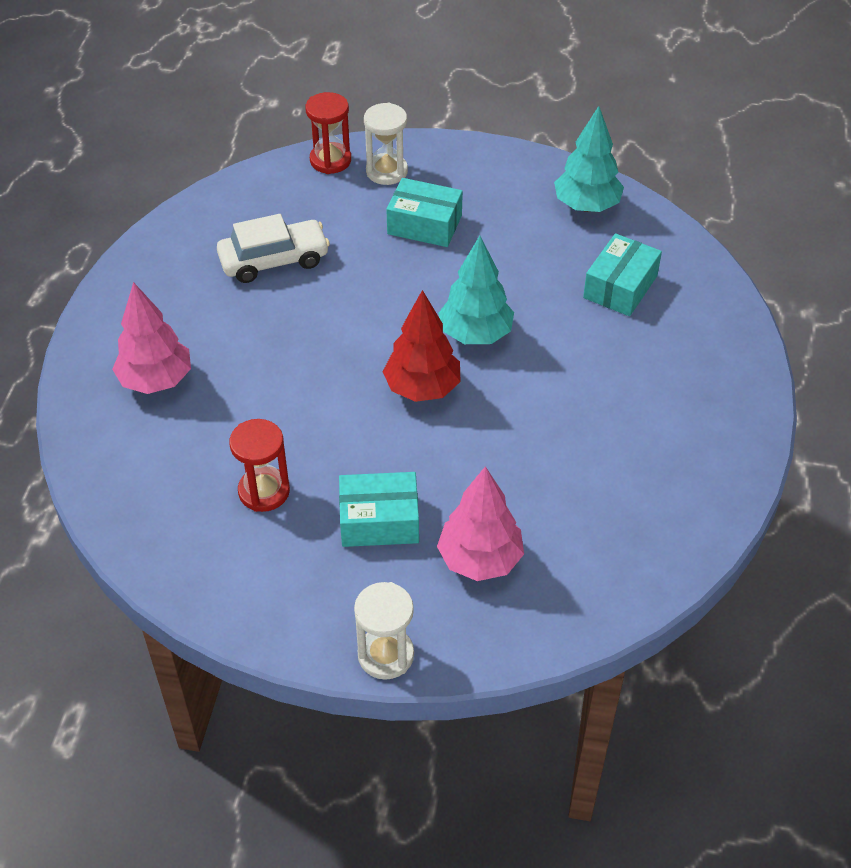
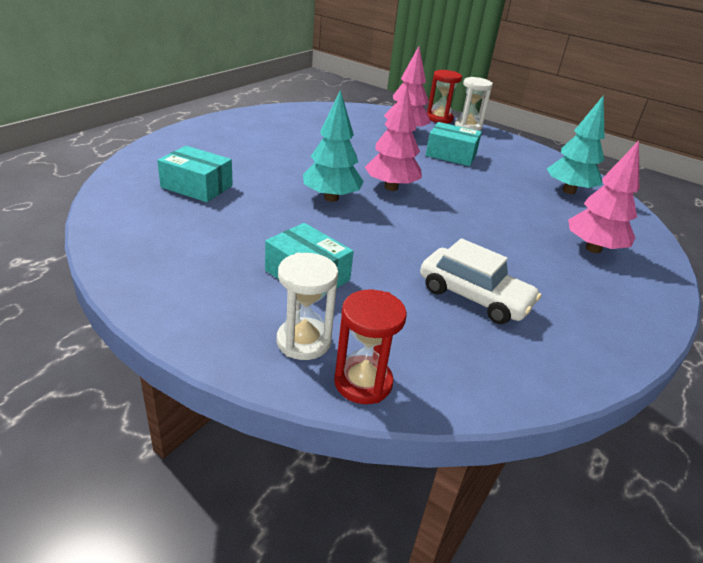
camera: 160 degrees left, 15 degrees down
white car [217,214,330,283] -> white car turned 150 degrees counterclockwise [420,238,541,324]
red hourglass [229,419,290,512] -> red hourglass moved to [427,70,462,124]
red tree [383,290,461,402] -> pink tree [365,85,422,191]
turquoise tree [554,106,624,212] -> turquoise tree moved to [547,95,605,194]
turquoise box [583,233,662,316] -> turquoise box turned 60 degrees clockwise [157,146,233,202]

